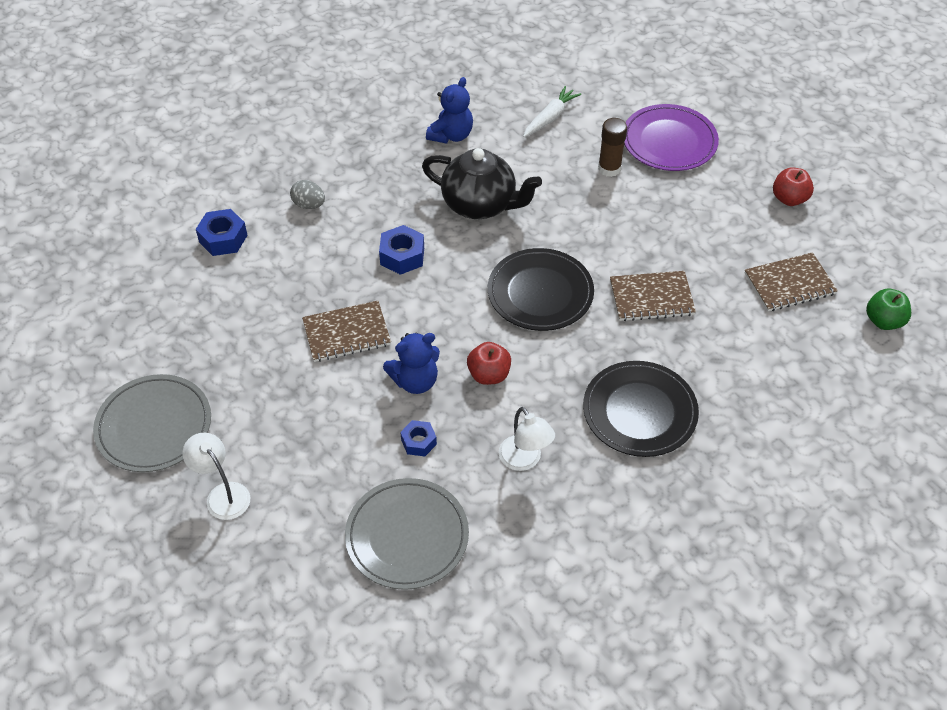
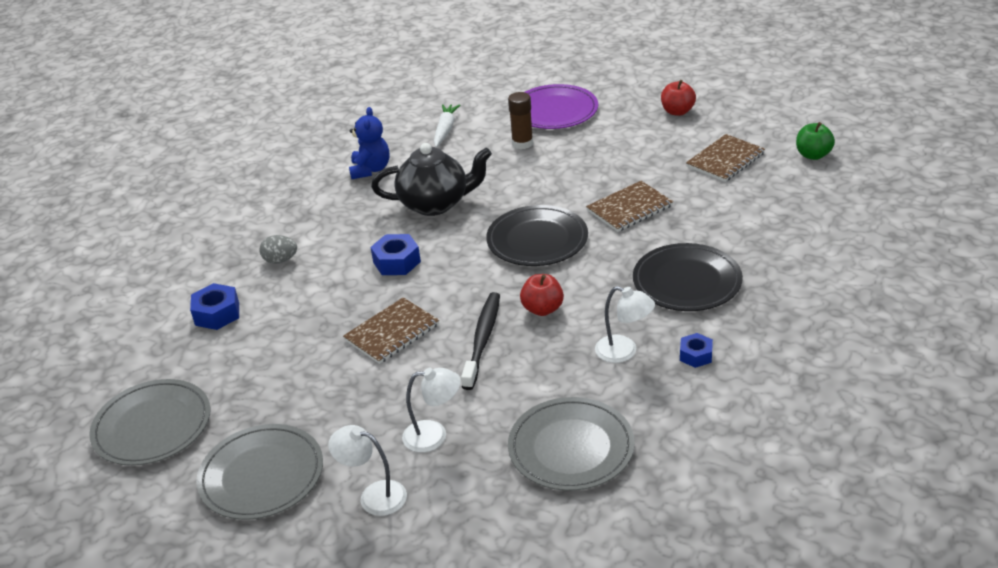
camera: 25 degrees left, 15 degrees down
blue teddy bear [383,332,440,394] -> black toothbrush [461,292,500,390]
blue nut [400,420,437,456] -> blue nut moved to [680,333,713,368]
none -> grey plate [89,379,211,466]
none -> white lamp [402,368,461,452]

